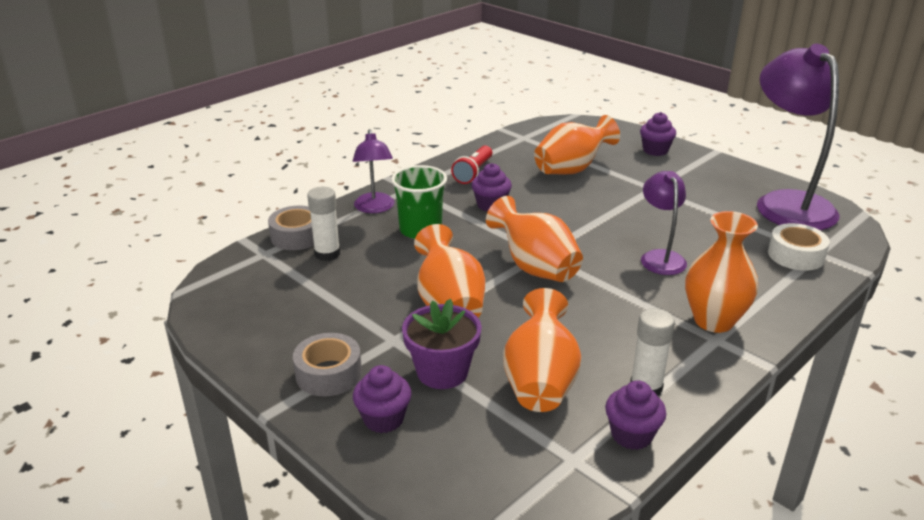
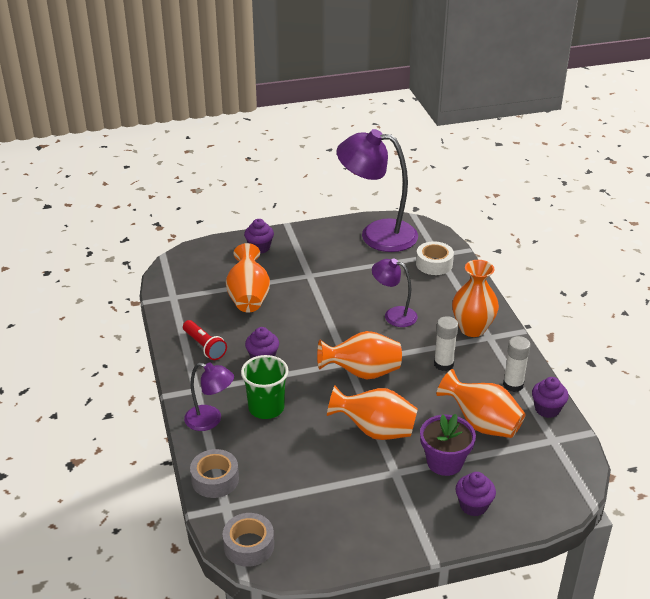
camera: 60 degrees left, 5 degrees up
grey tape [293,333,362,396] -> grey tape moved to [222,513,274,567]
white glue stick [307,187,340,261] -> white glue stick moved to [434,316,458,371]

